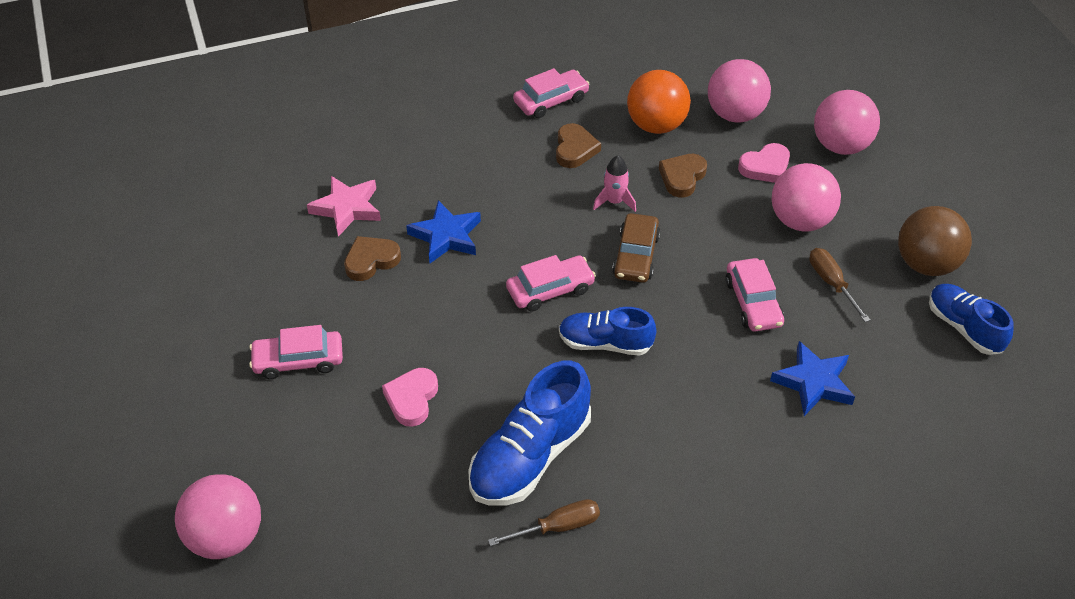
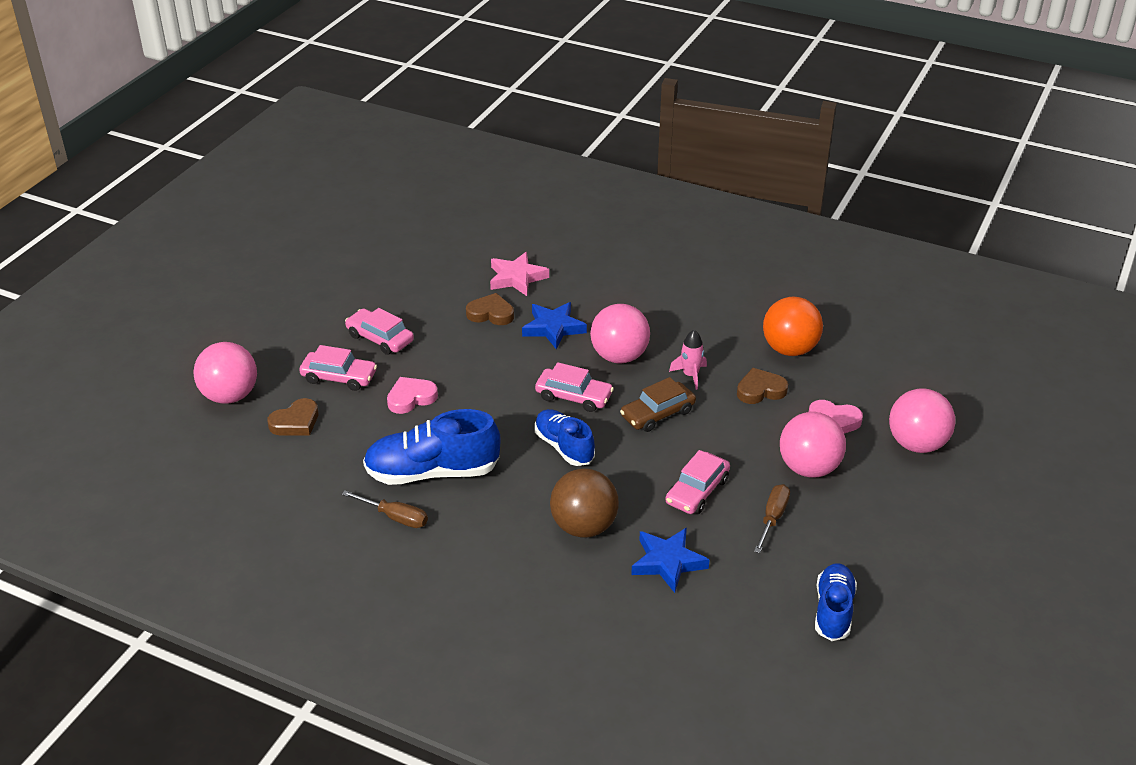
camera: 45 degrees right, 10 degrees down
pink car [513,68,590,118] -> pink car moved to [299,345,377,391]
brown heart [556,123,601,168] -> brown heart moved to [267,398,318,436]
pink ball [708,59,771,122] -> pink ball moved to [590,304,650,363]
brown ball [898,206,972,276] -> brown ball moved to [550,468,619,538]

